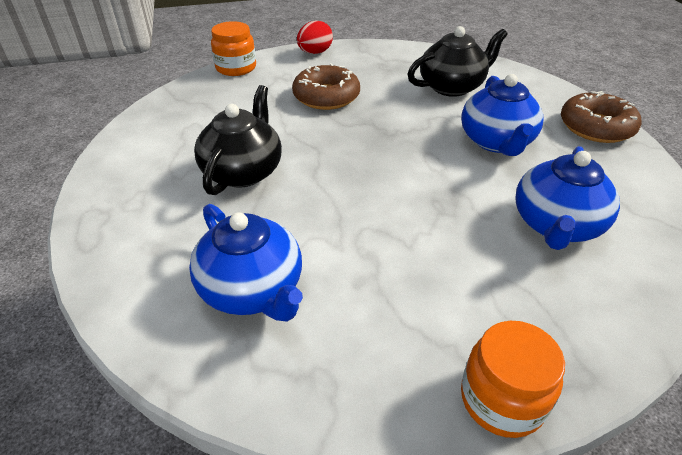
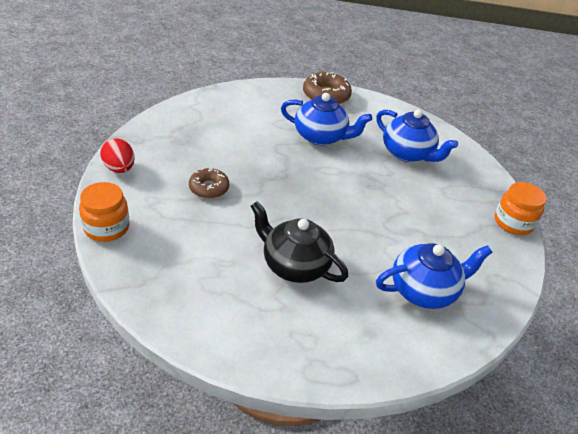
camera: 75 degrees left, 0 degrees up
brown donut [292,63,360,110] -> brown donut [189,168,229,199], size x0.66
black teapot [408,26,508,97] -> none

